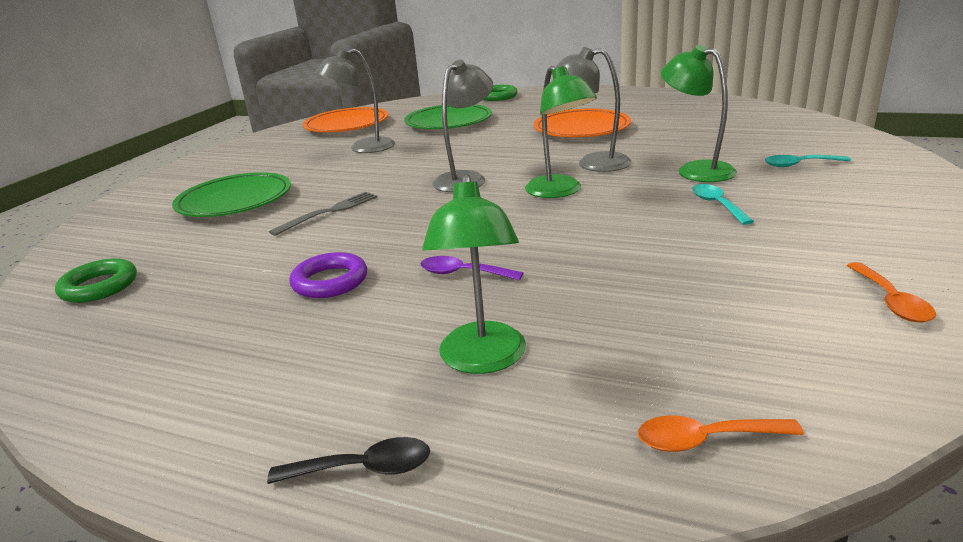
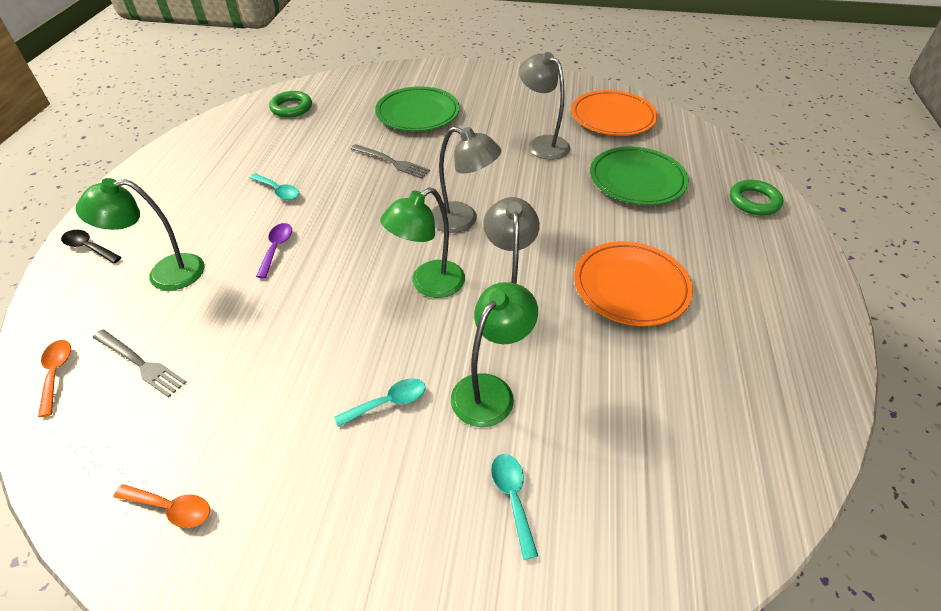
camera: 75 degrees right, 20 degrees up
black spoon [267,437,430,484] -> black spoon turned 135 degrees clockwise [61,230,122,264]
purple ring [289,252,367,298] -> turquoise spoon [250,173,299,200]
orange spoon [847,262,936,322] -> orange spoon turned 150 degrees counterclockwise [113,484,210,528]
none -> grey fork [93,329,186,398]

